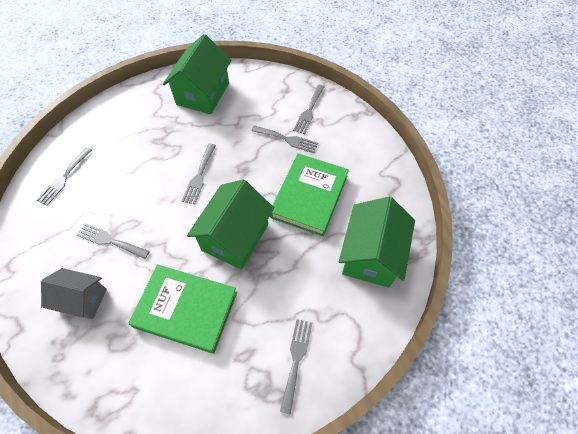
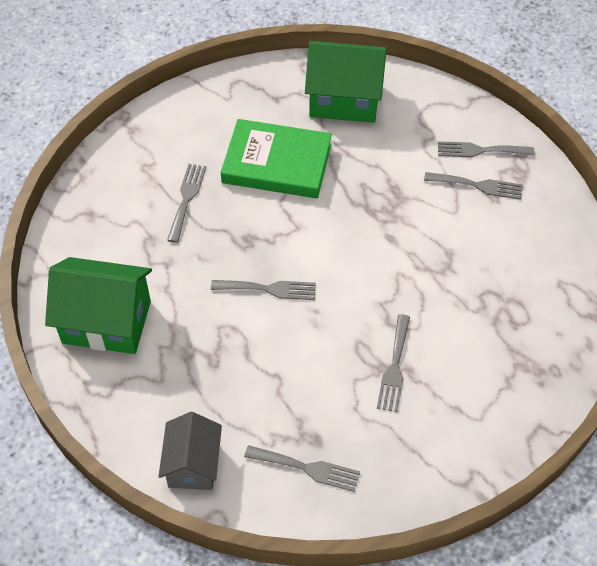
camera: 100 degrees left, 5 degrees down
grey house [41,268,107,319] -> grey house moved to [158,412,222,490]
green book [128,264,237,354] -> none
green house [187,180,274,270] -> none
grey fork [293,85,324,134] -> grey fork moved to [424,172,523,200]

